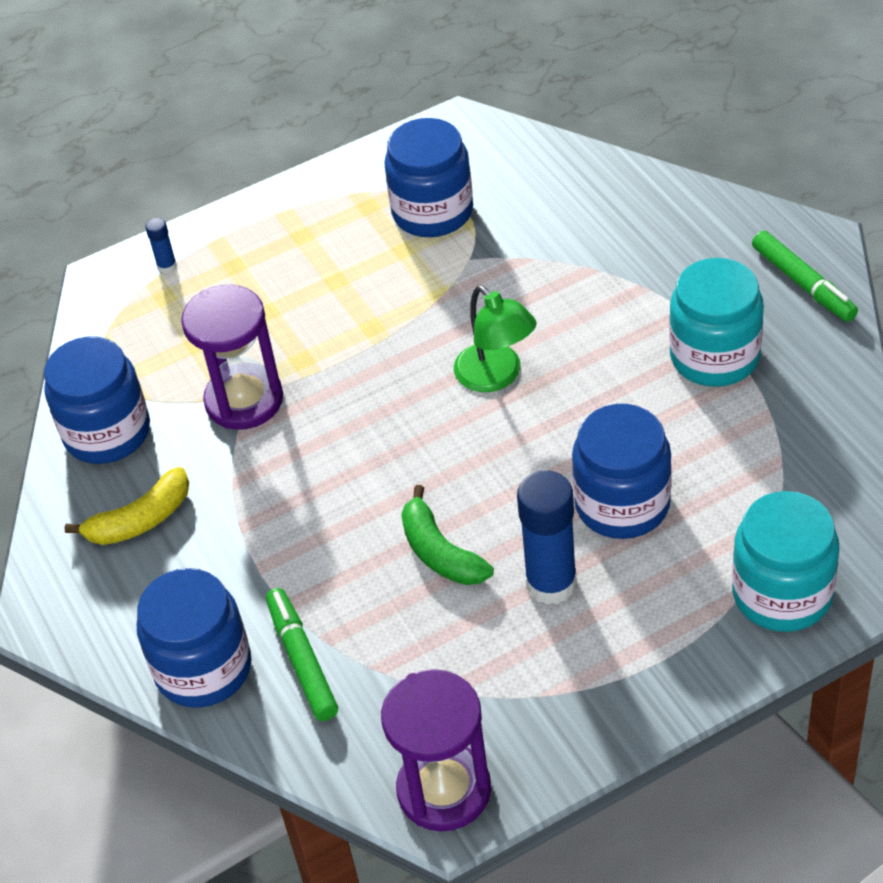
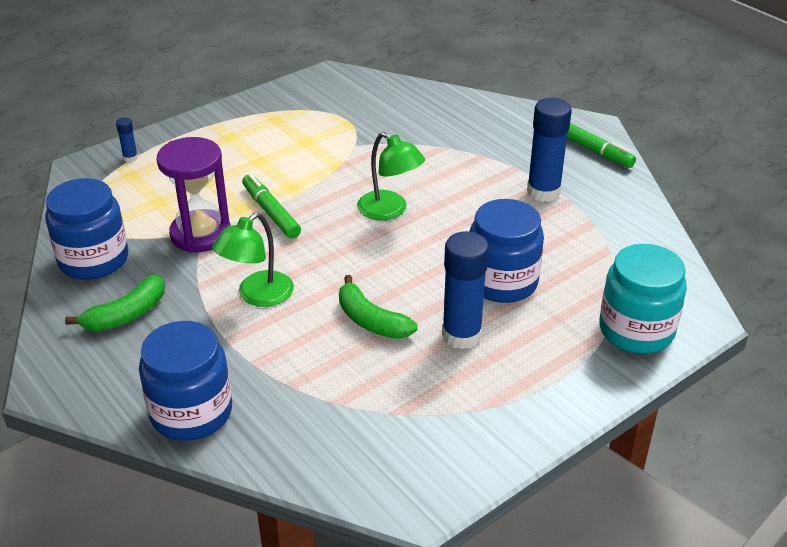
camera: 15 degrees left, 10 degrees down
yellow banana [64,467,189,545] -> green banana [65,274,165,331]
green marker [266,588,338,721] -> green marker moved to [242,174,301,239]
purple hourglass [381,669,491,831] -> none
blue jar [385,118,473,237] -> none
turquoise jar [669,258,764,387] -> blue glue stick [527,98,572,202]
none -> green lamp [212,213,294,307]

